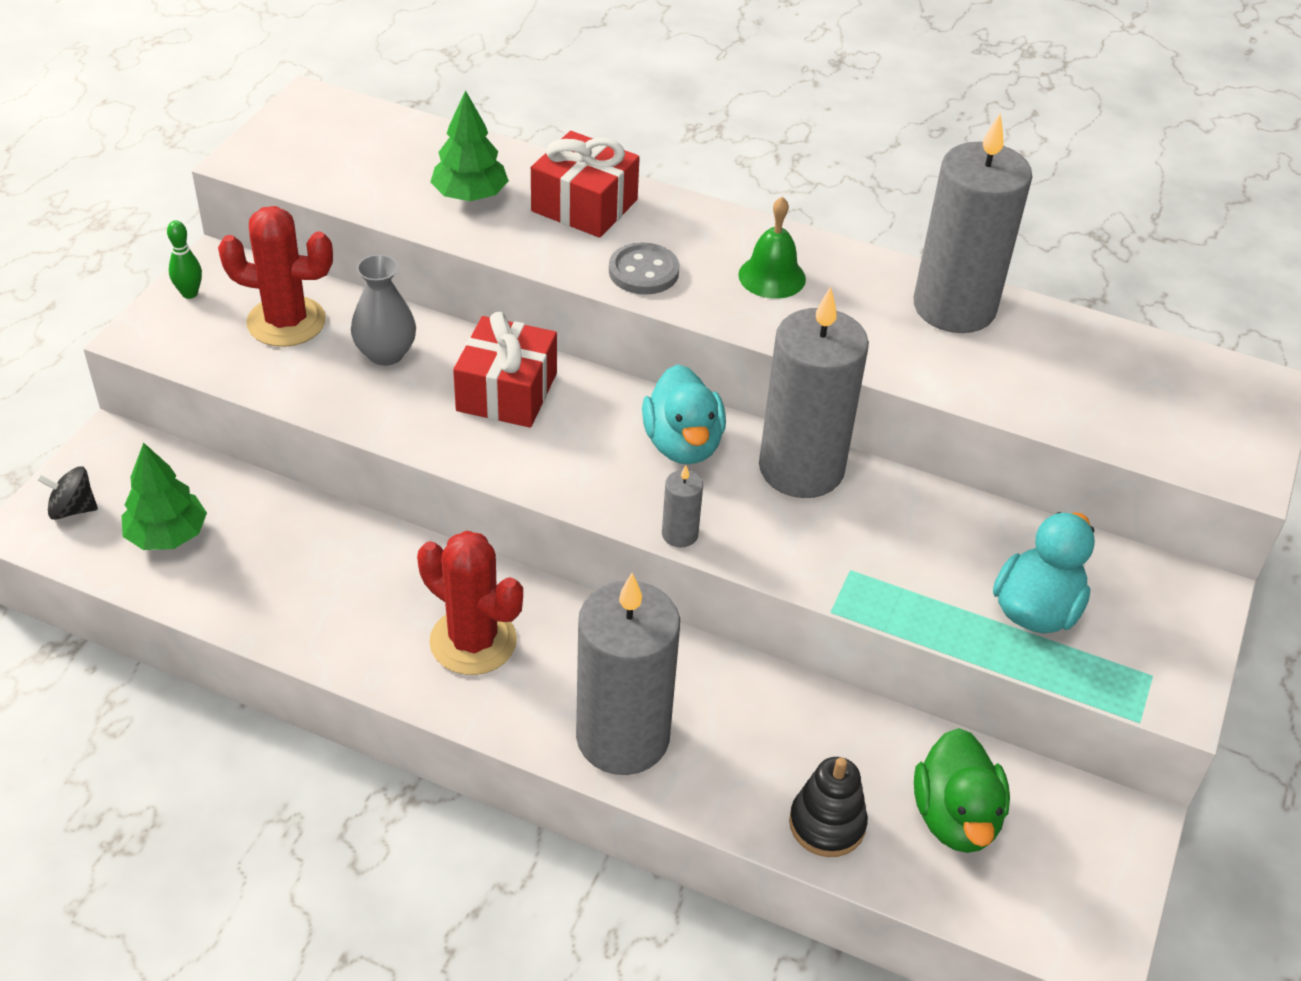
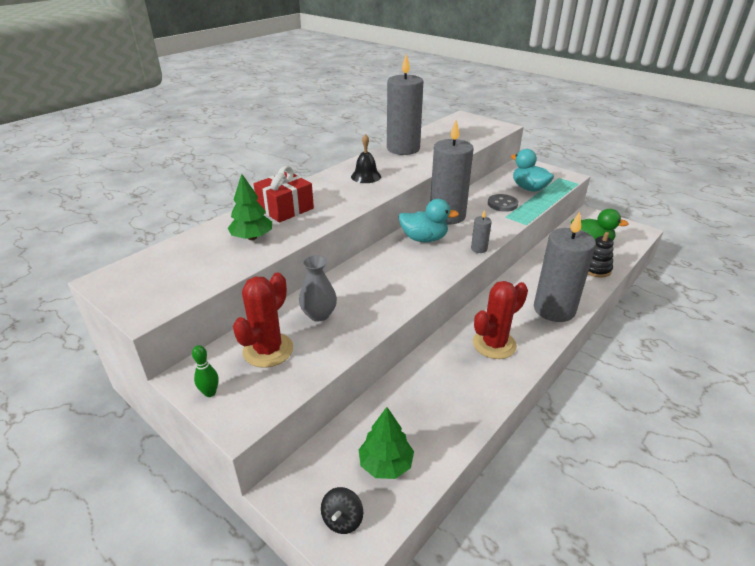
camera: 70 degrees left, 10 degrees down
red gift [453,311,557,428] -> none
grey button [609,242,679,295] -> grey button moved to [488,194,518,212]
green bell [738,197,806,299] -> black bell [351,134,381,183]

